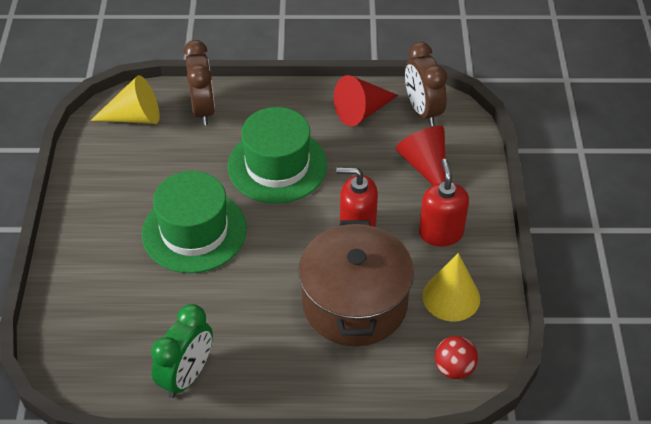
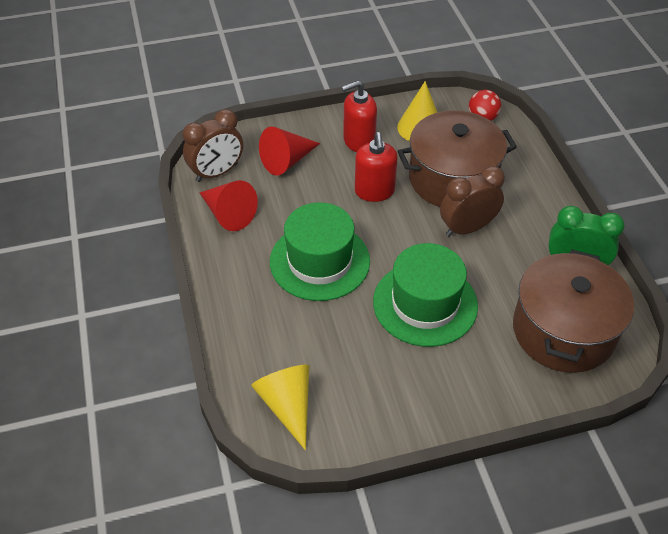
camera: 105 degrees left, 0 degrees up
brown clock [184,40,215,125] -> brown clock moved to [440,166,505,237]
none -> brown pot [513,250,634,373]

